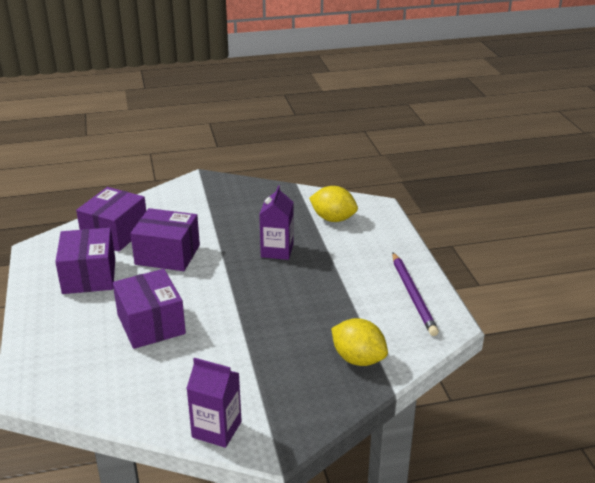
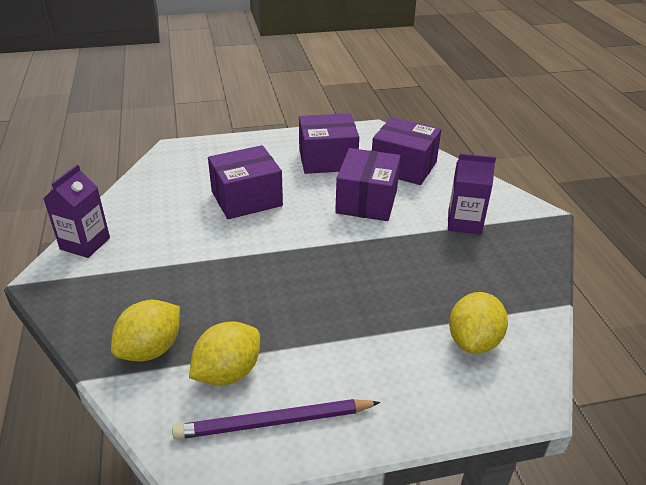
camera: 90 degrees right, 5 degrees up
purple carton [259,185,294,260] -> purple carton moved to [448,153,496,235]
none -> yellow lemon [189,321,260,385]

